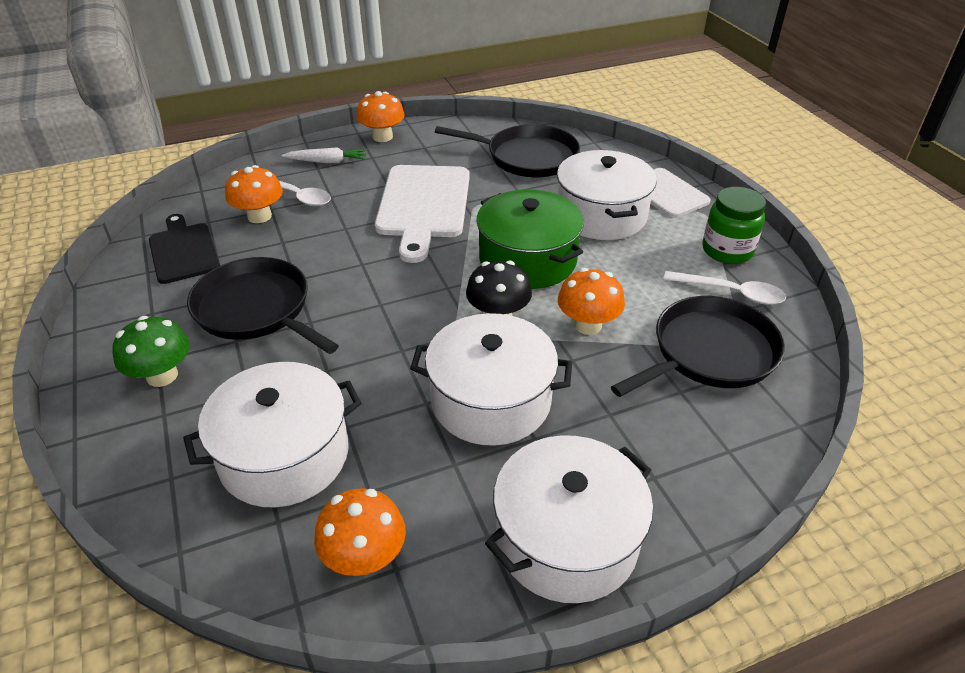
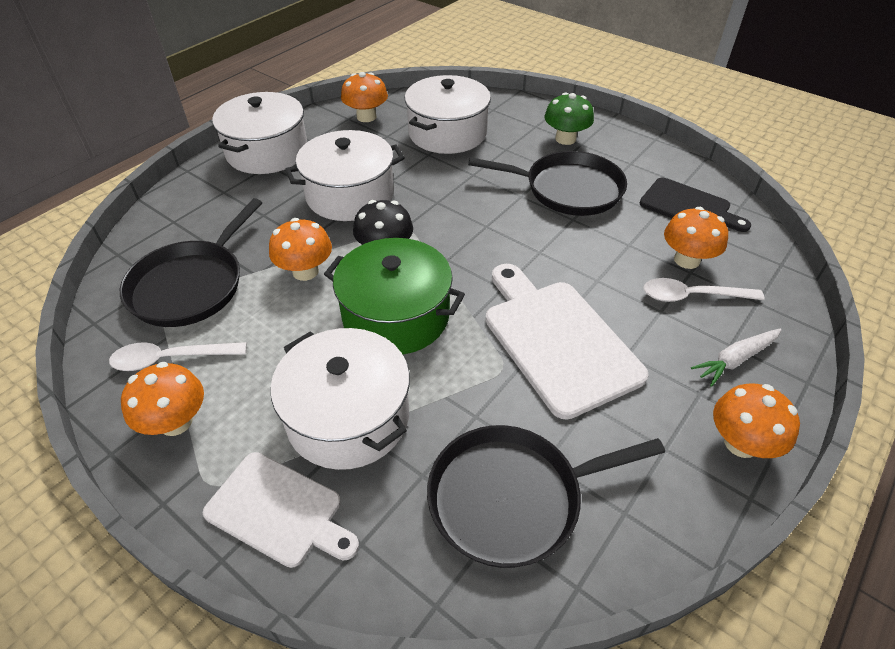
camera: 150 degrees right, 5 degrees up
green jar [703,187,766,264] -> orange mushroom [121,362,204,436]

